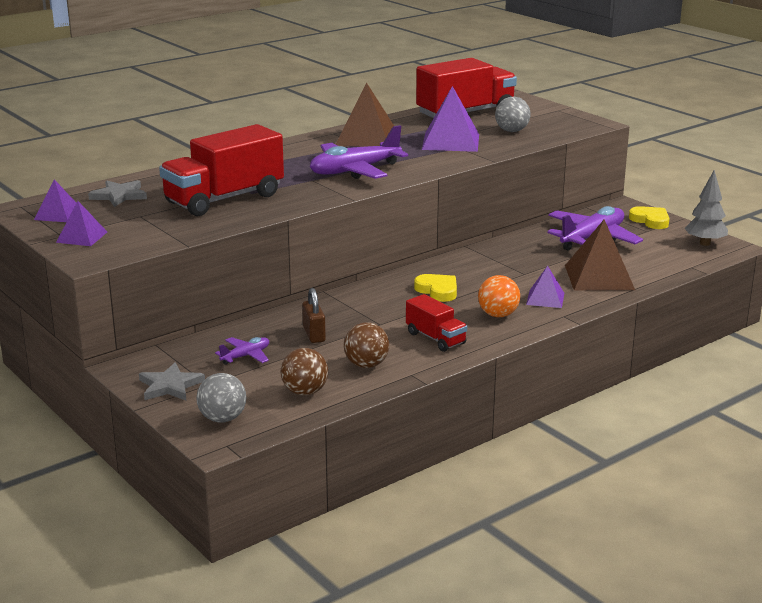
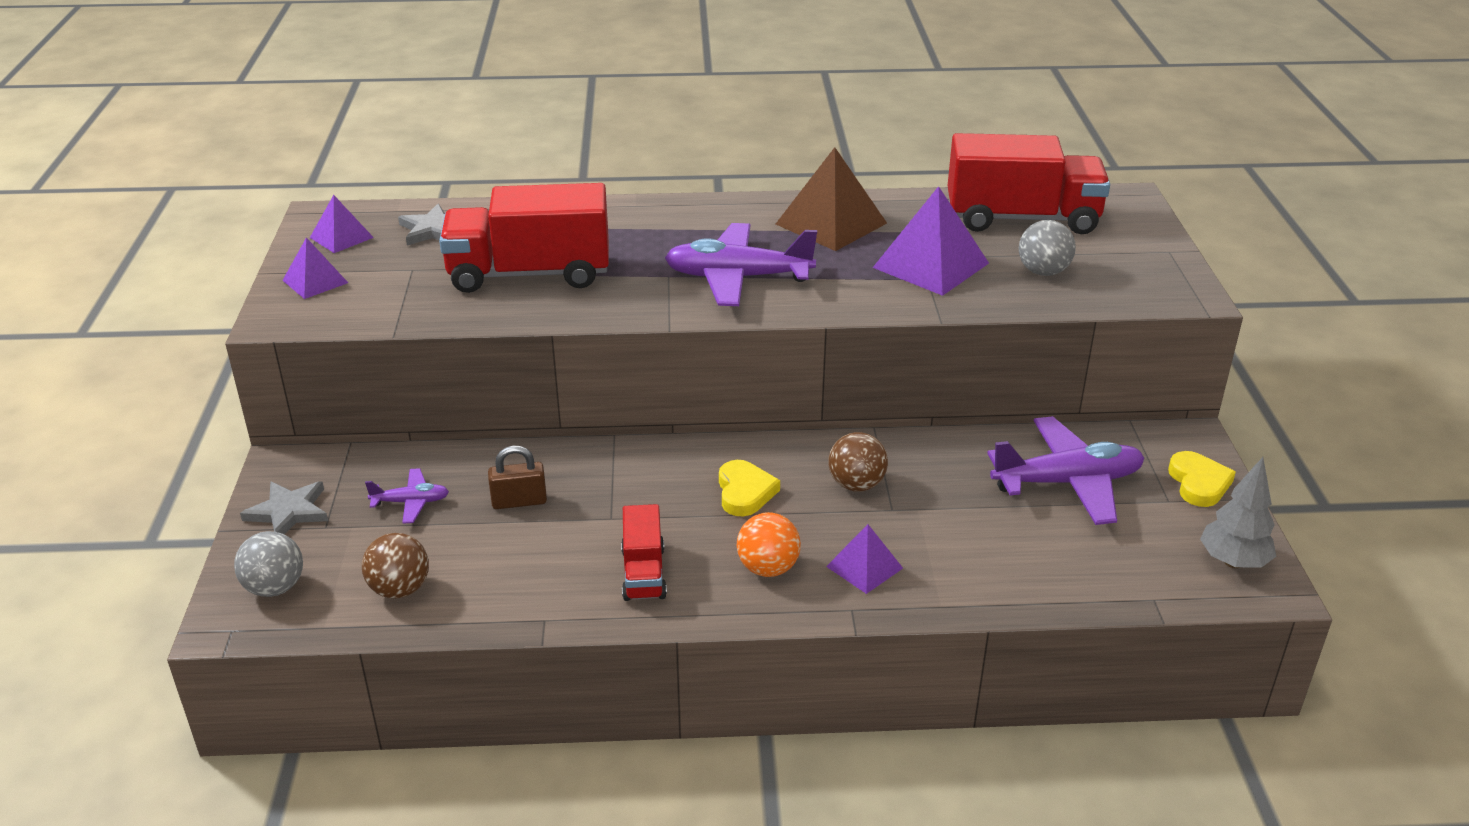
camera: 35 degrees right, 10 degrees up
brown padlock [302,288,326,343] -> brown padlock turned 60 degrees clockwise [488,446,547,509]
brown ball [344,323,389,368] -> brown ball moved to [828,432,888,492]
brown pyramid [565,219,635,291] -> none

